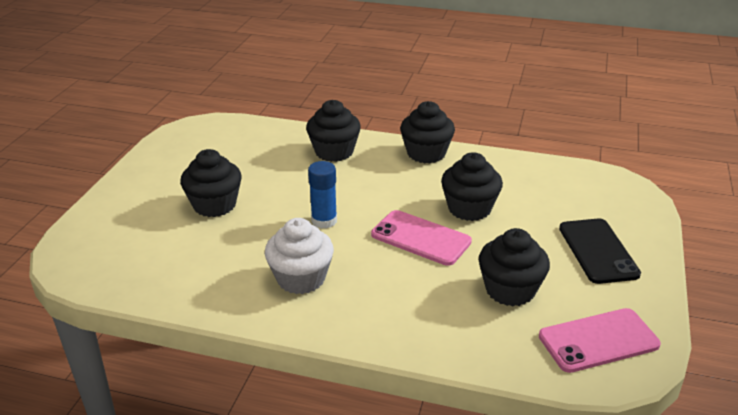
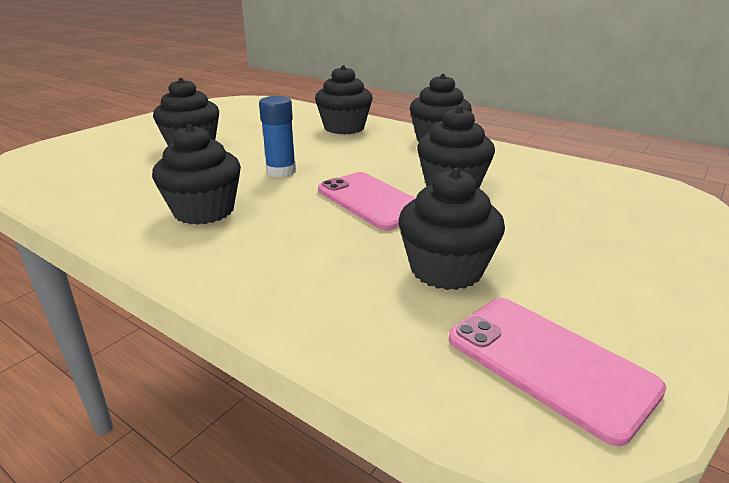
camera: 20 degrees right, 5 degrees down
white cupcake [265,218,334,294] -> black cupcake [152,124,241,225]
pink phone [539,308,661,373] -> pink phone turned 45 degrees clockwise [449,298,666,446]
black phone [559,218,641,284] -> none

